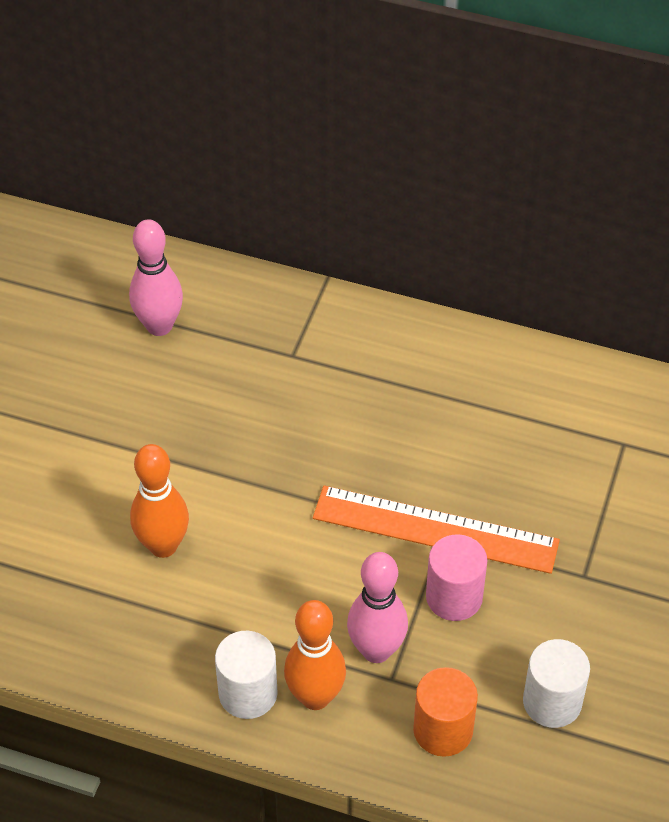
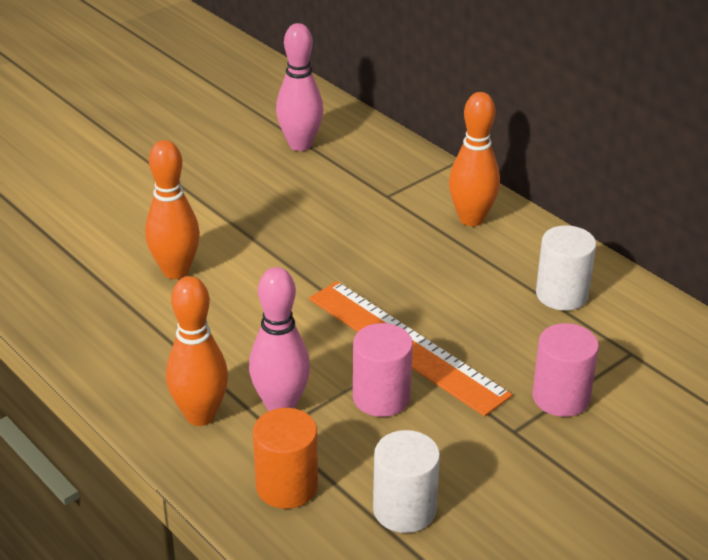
camera: 30 degrees right, 15 degrees down
white cylinder [215,631,278,719] -> white cylinder moved to [536,225,596,311]
none -> orange bowling pin [449,92,500,226]
none -> pink cylinder [532,323,599,417]

